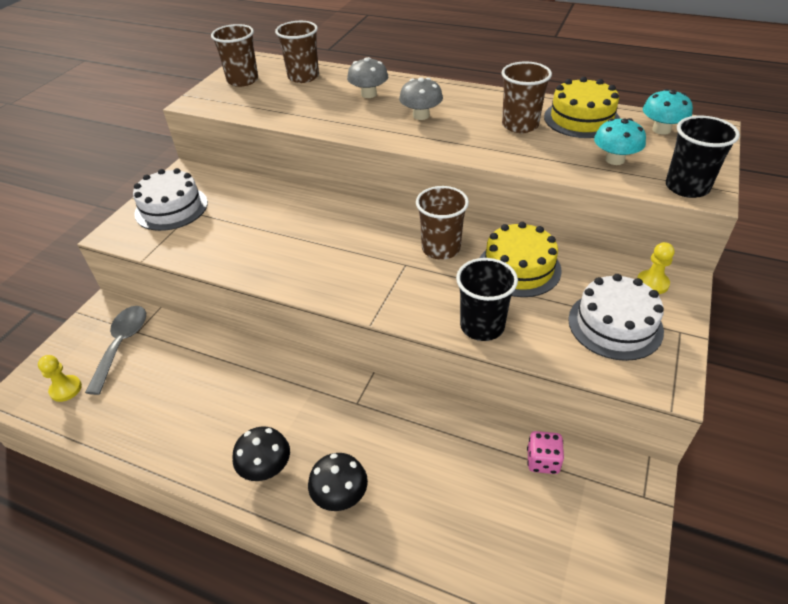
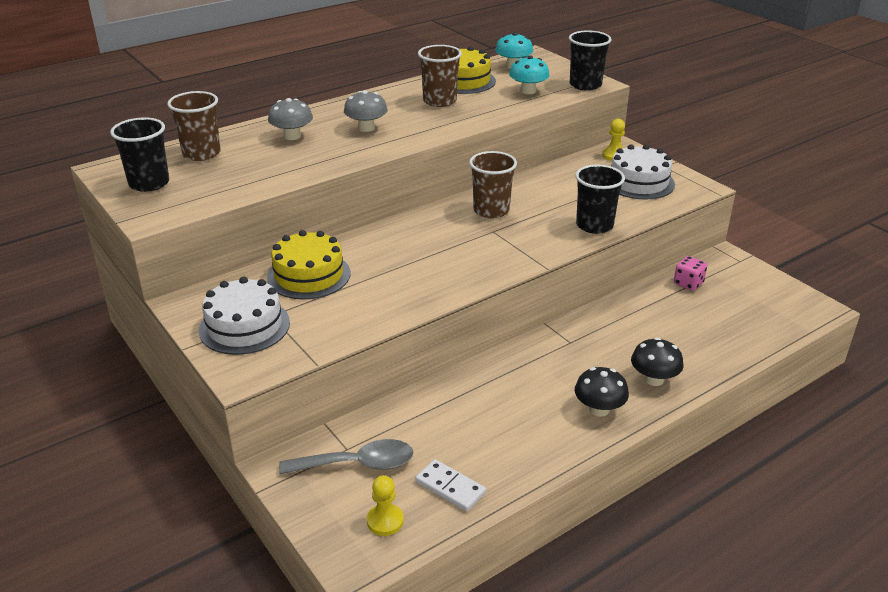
camera: 60 degrees left, 10 degrees down
grey spoon [85,306,146,395] -> grey spoon turned 135 degrees clockwise [279,439,413,475]
brown cup [211,24,258,87] -> black cup [110,117,169,192]
yellow cake [480,222,562,297] -> yellow cake moved to [267,230,350,299]
none -> white domino [415,459,486,511]

